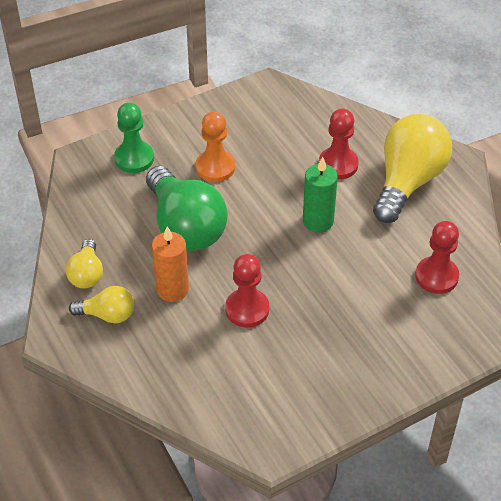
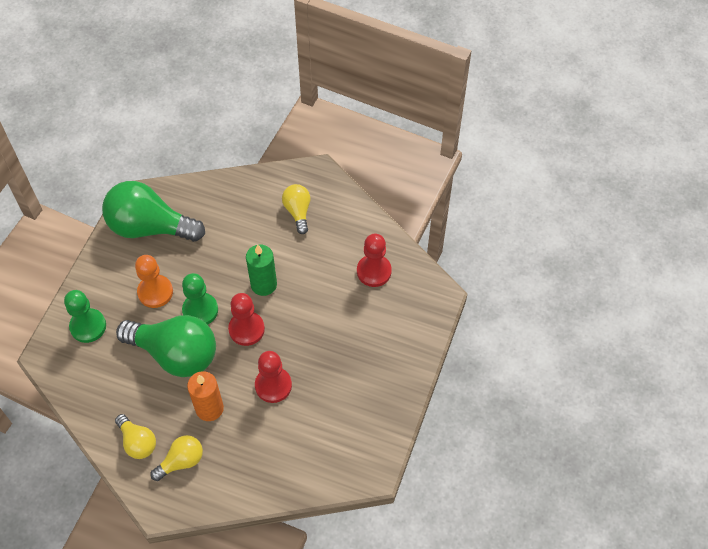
camera: 40 degrees left, 10 degrees up
red pawn [319,109,359,179] -> red pawn moved to [228,293,265,346]
yellow light bulb [373,114,452,223] -> yellow light bulb [282,184,310,234], size x0.51
none -> green light bulb [102,181,205,242]
none -> green pawn [182,273,218,325]

